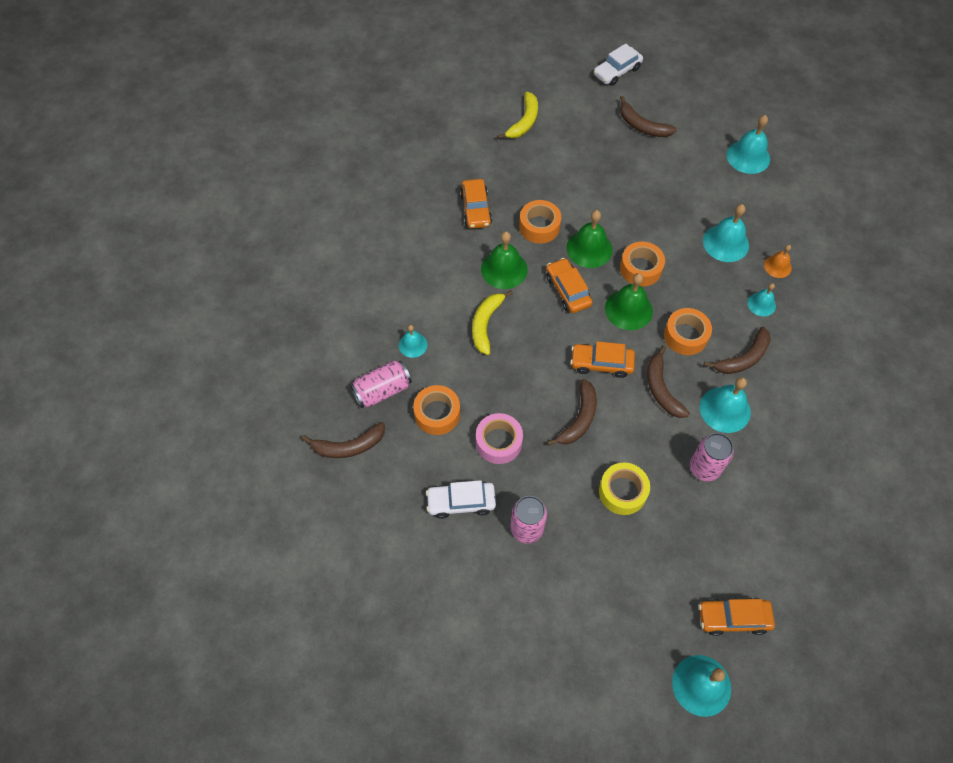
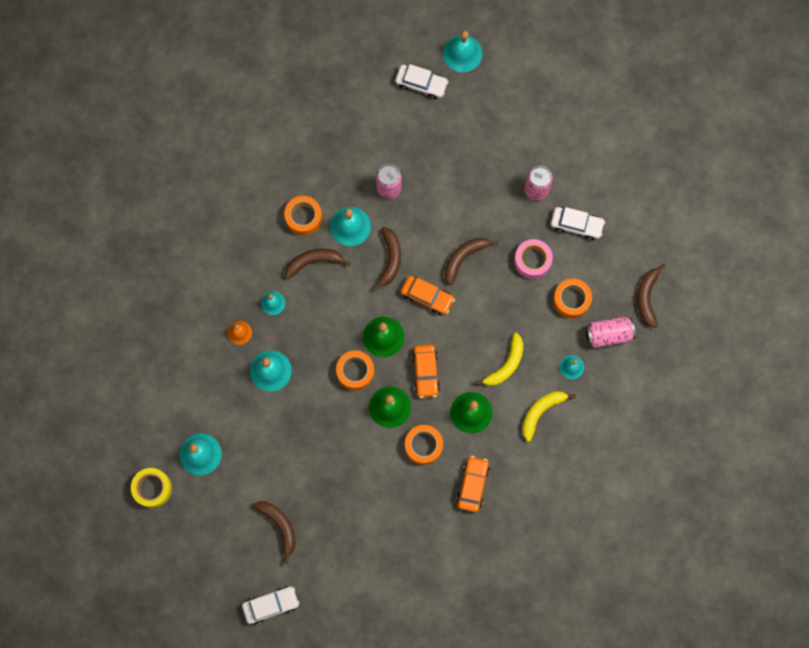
camera: 160 degrees left, 15 degrees up
brown banana [301,422,385,458] -> brown banana turned 90 degrees counterclockwise [637,263,666,328]
yellow banana [497,92,538,139] -> yellow banana moved to [522,391,576,442]
yellow tape [599,463,650,515] -> yellow tape moved to [131,468,172,508]
orange tape [664,308,712,355] -> orange tape moved to [284,196,322,236]
orange car [699,598,775,636] -> white car [395,64,449,99]

